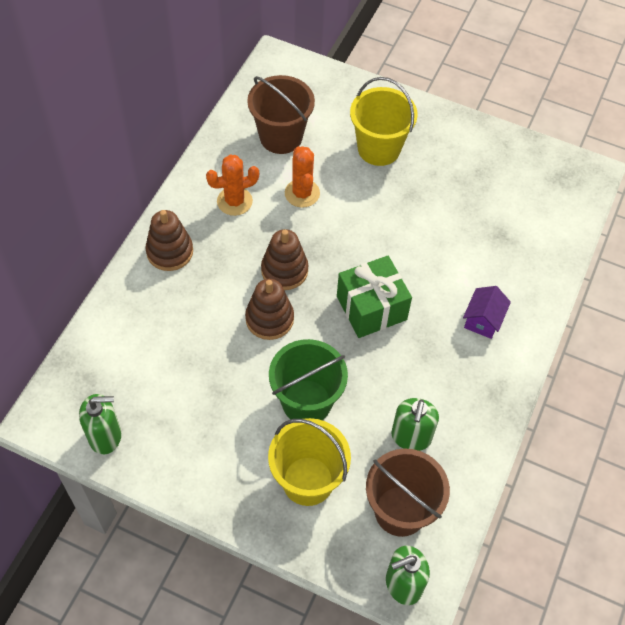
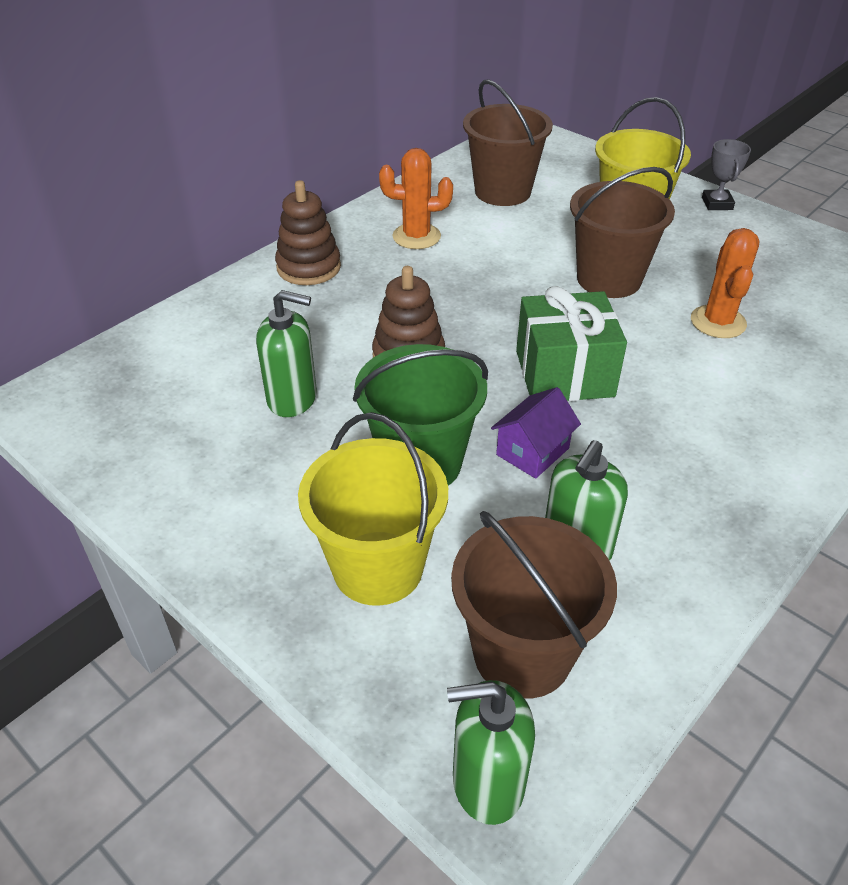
camera: 20 degrees right, 15 degrees down
green soap dispenser [79,394,121,454] -> green soap dispenser moved to [256,290,317,417]
brown stacking toy [261,229,308,290] -> none
orange cactus [285,146,320,208] -> orange cactus moved to [691,228,759,338]
purple house [463,286,511,339] -> purple house moved to [491,387,581,479]
none -> brown bucket [570,167,675,298]
none -> grey trophy [702,139,751,210]

